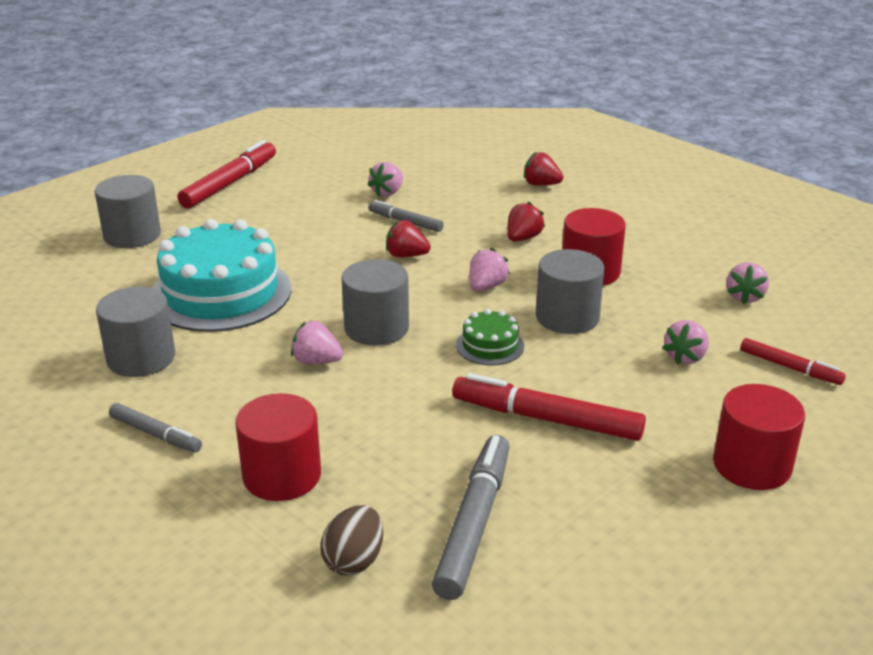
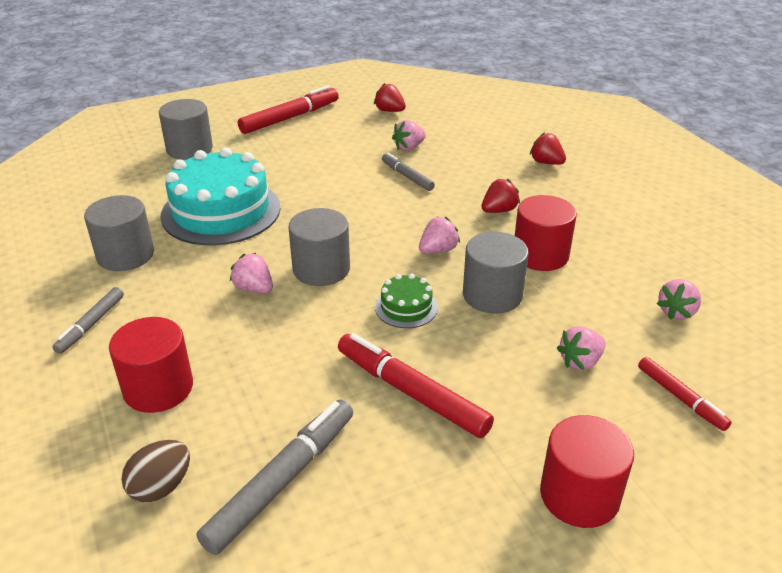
camera: 20 degrees right, 5 degrees up
grey marker [109,403,202,452] -> grey marker turned 60 degrees clockwise [53,287,124,354]
red strawberry [386,220,431,257] -> red strawberry moved to [374,83,406,112]

